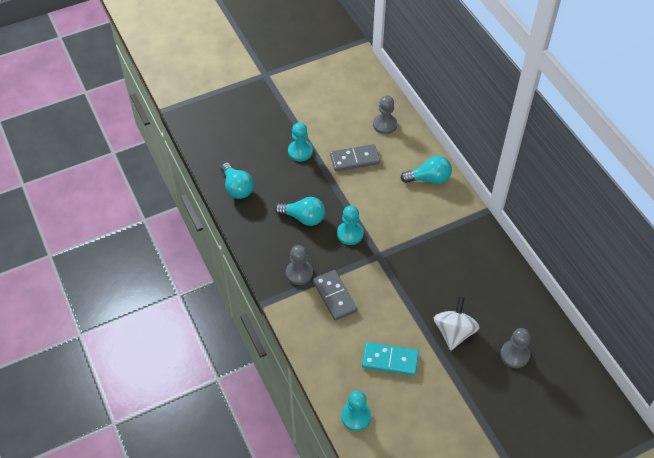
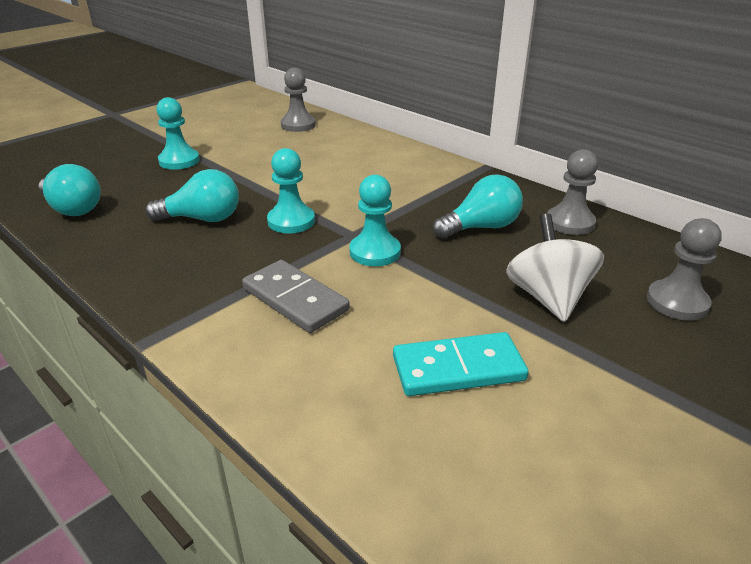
camera: 20 degrees left, 20 degrees down
grey pawn [286,245,313,285] -> grey pawn moved to [547,149,598,235]
grey domino [330,144,380,171] -> none
turquoise pawn [341,391,371,431] -> turquoise pawn moved to [349,175,401,266]
turquoise light bulb [400,156,452,184] -> turquoise light bulb moved to [433,174,523,239]

